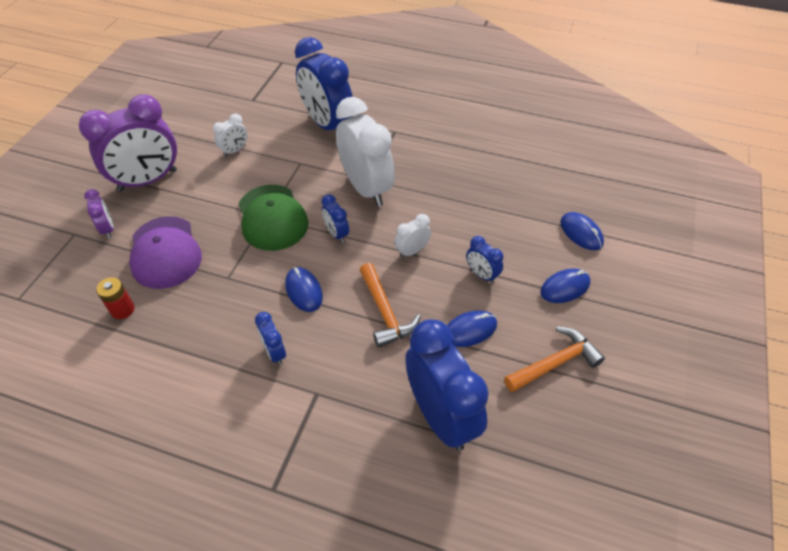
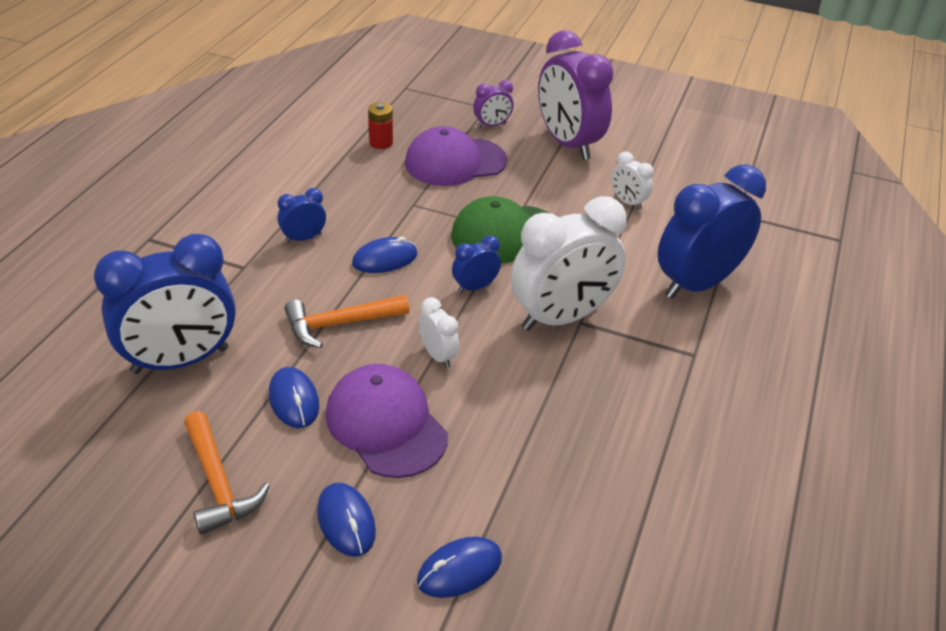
camera: 90 degrees right, 10 degrees down
blue clock [466,236,503,284] -> purple cap [325,364,448,478]

